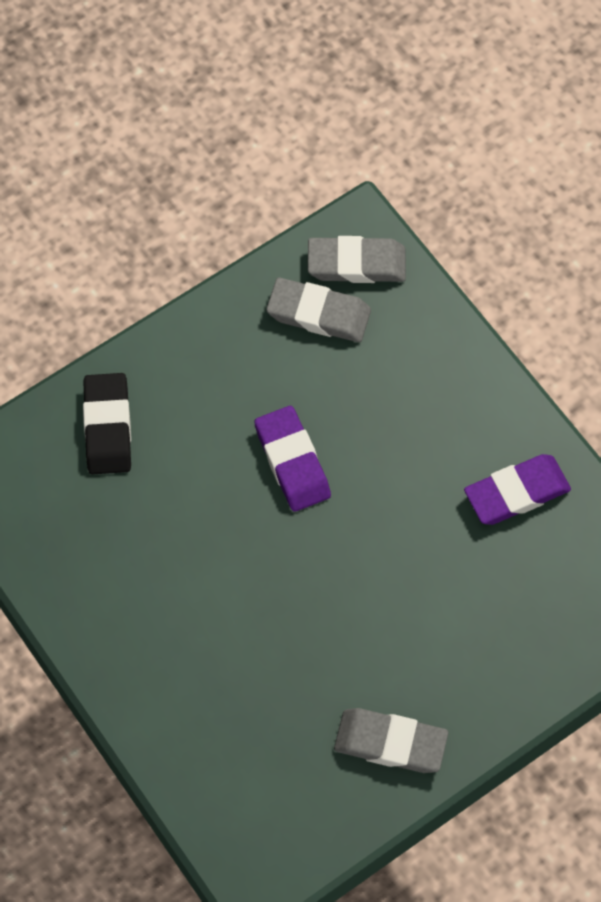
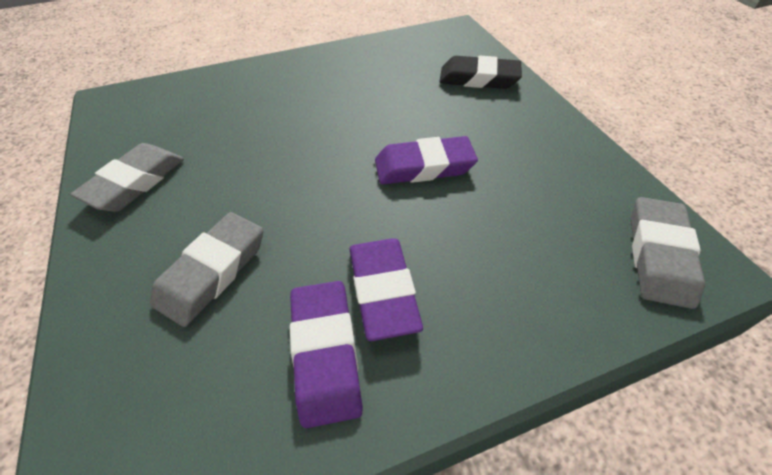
camera: 105 degrees right, 15 degrees down
grey eraser [266,278,371,342] -> grey eraser moved to [150,212,263,327]
none -> purple eraser [350,238,423,341]

